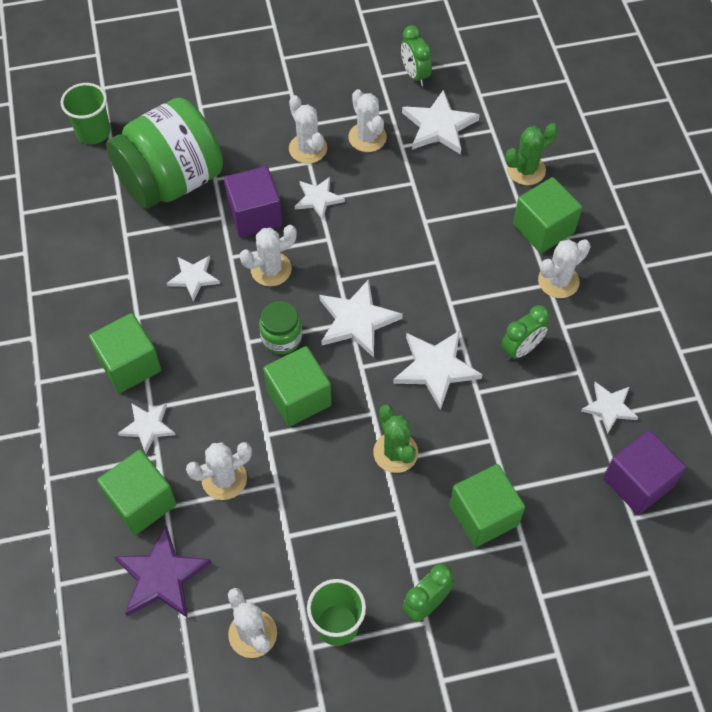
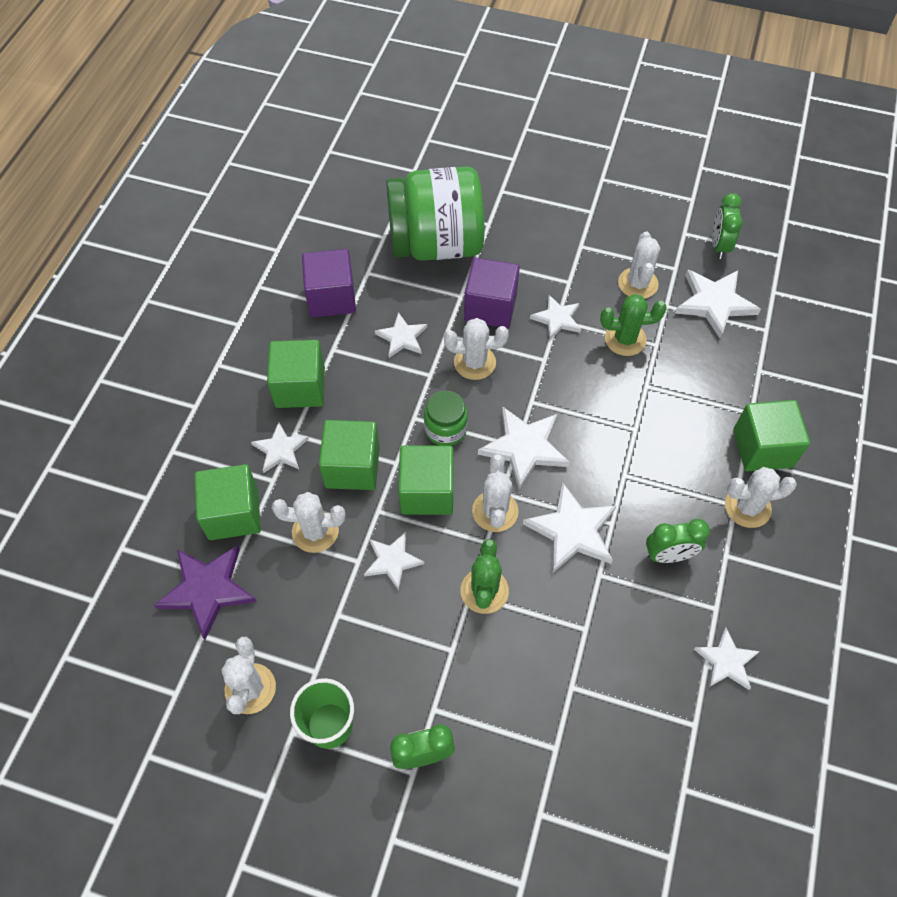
camera: 30 degrees right, 0 degrees up
green cup [61,83,111,144] -> none
white cactus [289,95,327,164] -> white cactus moved to [472,454,519,532]
green cube [450,464,525,547] -> green cube moved to [319,420,380,490]
green cactus [506,123,558,185] -> green cactus moved to [600,294,667,356]
purple cube [603,430,686,515] -> purple cube moved to [302,249,356,317]
none -> white star [364,532,424,591]

